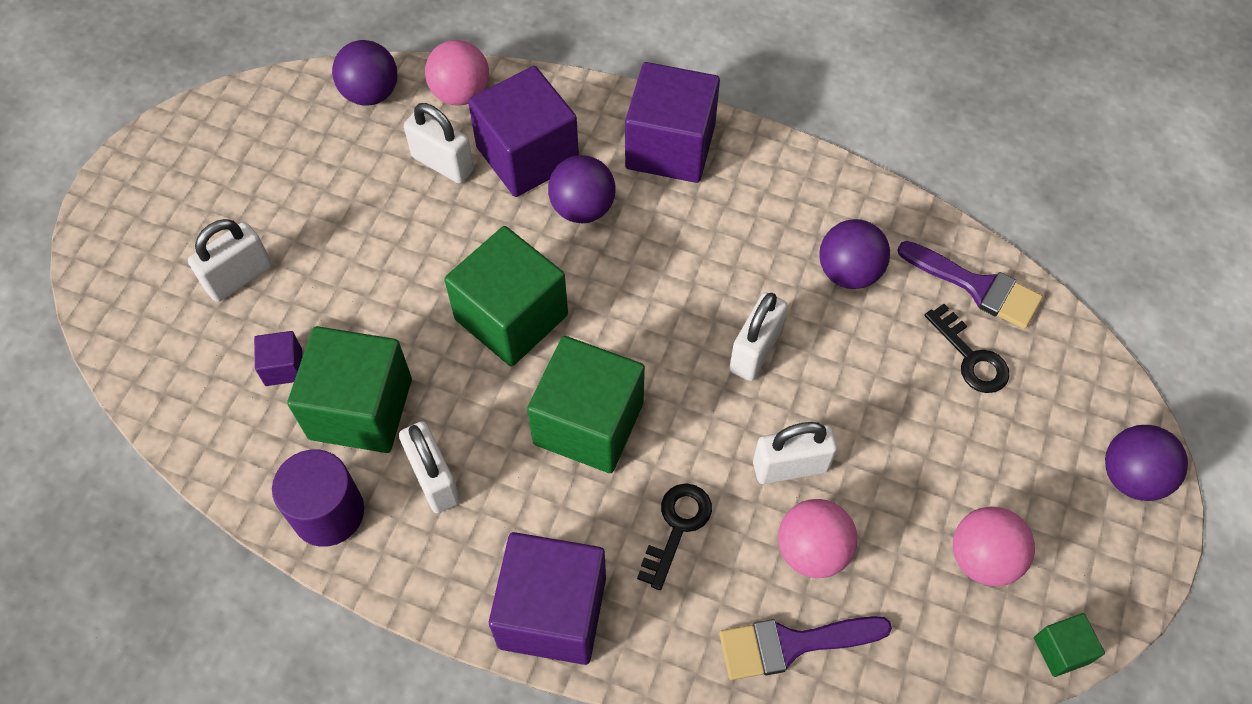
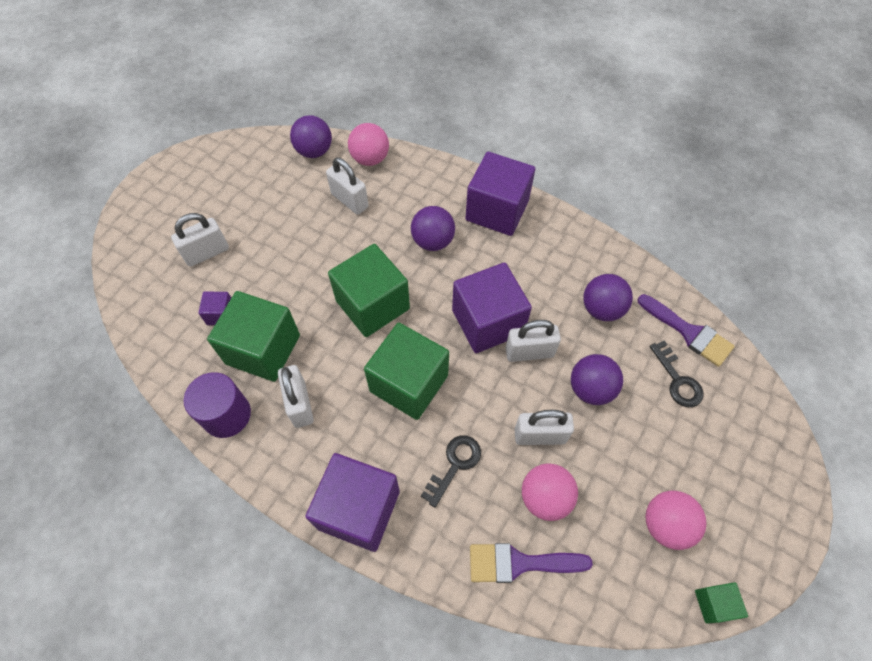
camera: 10 degrees right, 0 degrees up
purple cube [468,66,579,197] -> purple cube moved to [452,263,532,353]
white padlock [729,293,788,381] -> white padlock turned 45 degrees clockwise [505,320,561,362]
purple ball [1105,425,1188,501] -> purple ball moved to [571,354,623,405]

